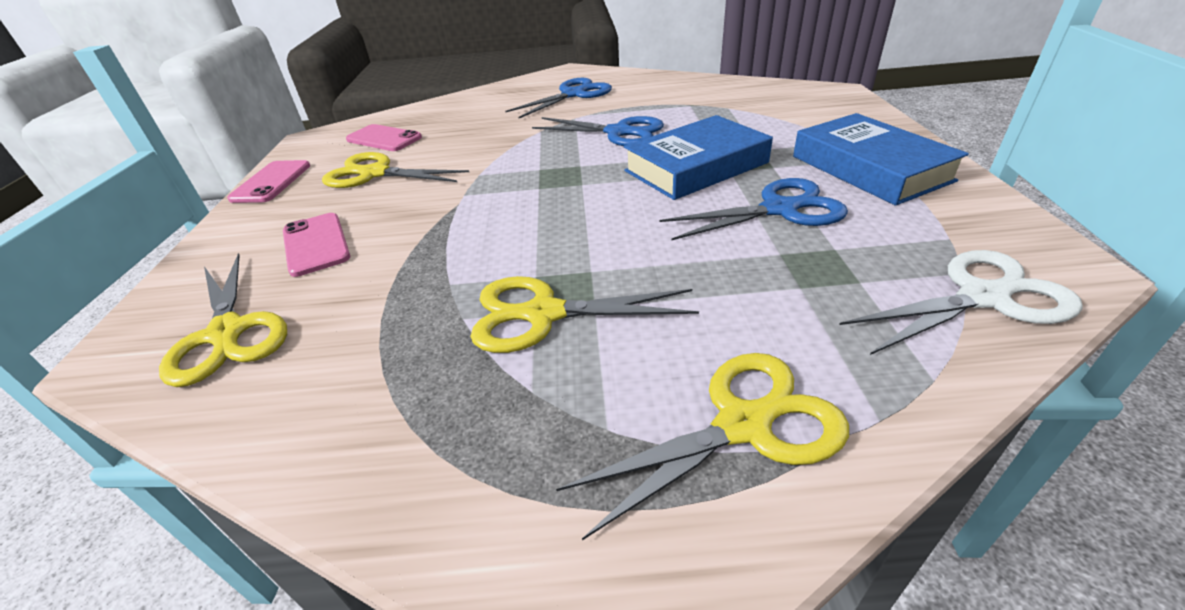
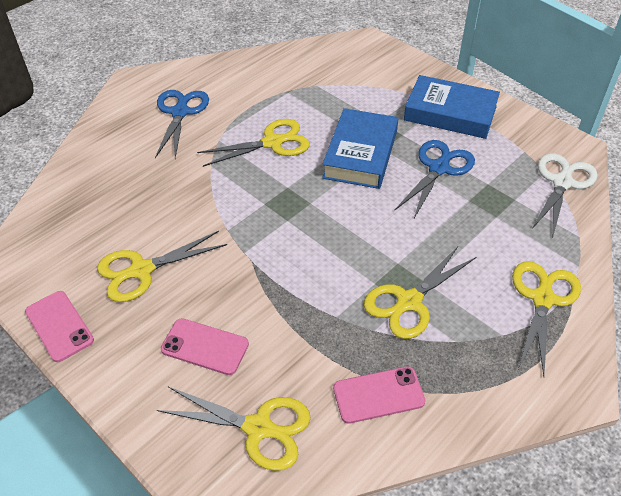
camera: 45 degrees left, 10 degrees up
pink phone [346,124,422,151] -> pink phone moved to [333,366,425,424]
blue scissors [532,116,664,146] -> yellow scissors [197,119,310,167]

